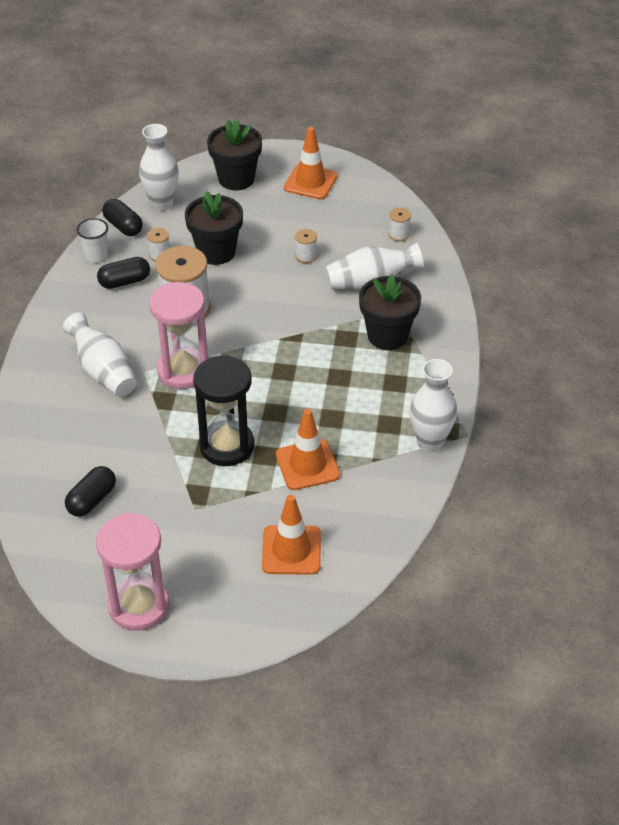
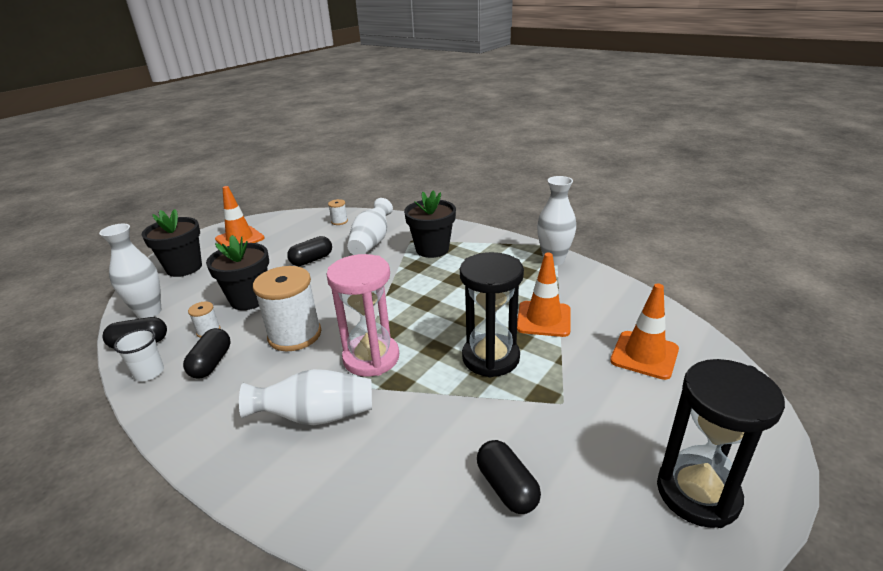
camera: 60 degrees left, 15 degrees down
pink hourglass [96,513,169,631] -> black hourglass [657,359,785,528]
white spool [295,229,317,263] -> black capsule [287,236,332,266]

